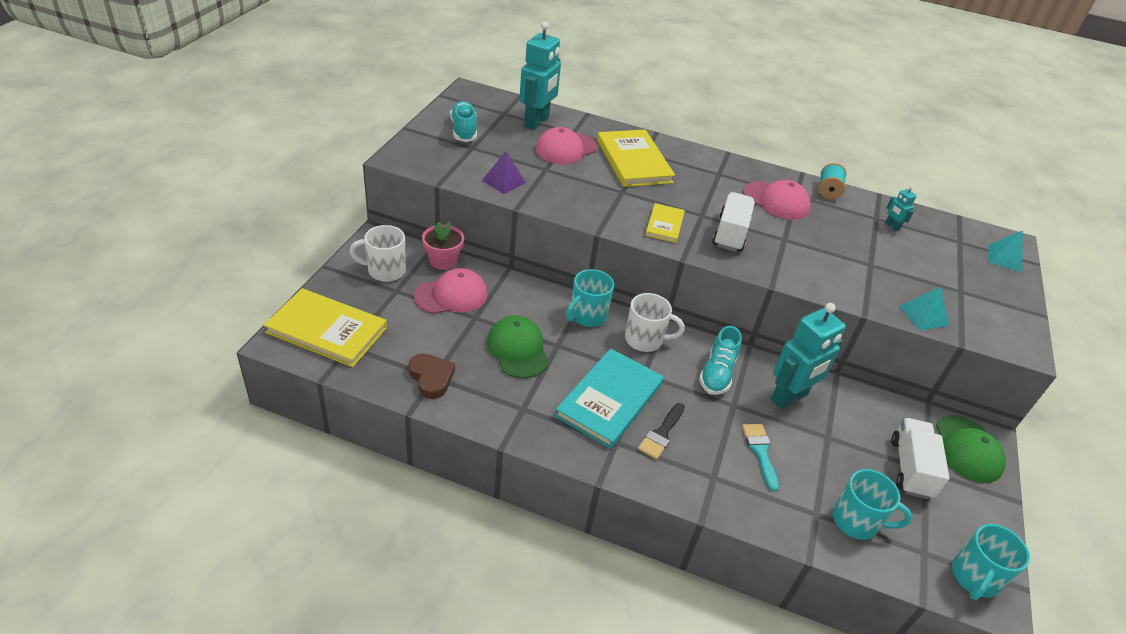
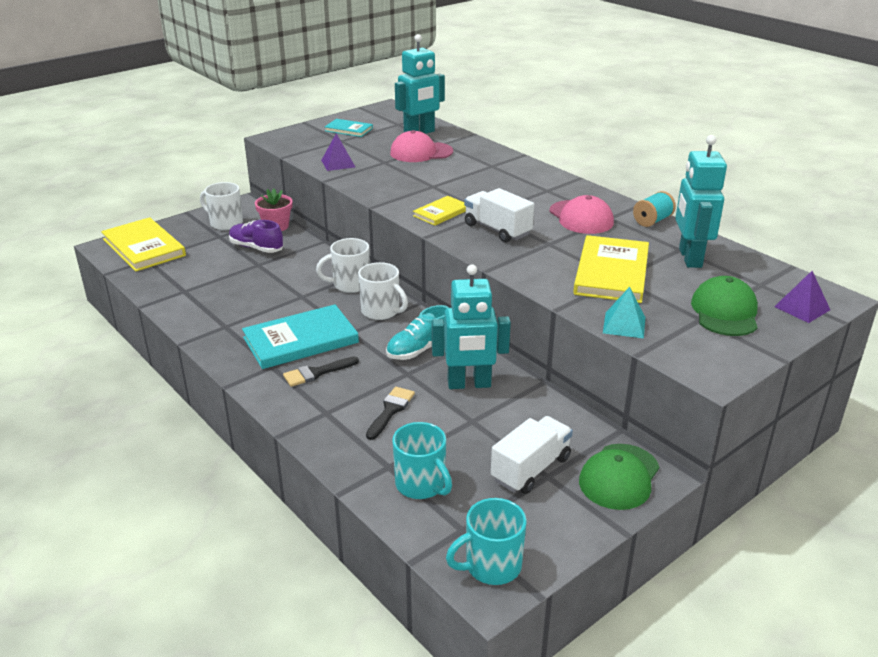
camera: 35 degrees right, 10 degrees down
brown heart [408,354,455,399] -> none
pink cap [414,268,487,314] -> purple shoe [229,220,284,253]
turquoise shoe [450,101,477,142] -> turquoise book [325,119,373,137]
green cap [487,315,549,378] -> green cap moved to [691,276,758,336]
turquoise mug [566,269,614,327] -> white mug [316,238,370,293]
yellow book [597,130,675,187] -> yellow book moved to [573,235,649,303]
white truck [712,192,755,252] -> white truck turned 90 degrees counterclockwise [464,188,534,243]
turquoise brush [742,424,779,492] -> black brush [366,387,415,440]
turquoise robot [885,186,917,231] -> turquoise robot [675,135,727,268], size x2.31
turquoise pyramid [988,230,1023,272] -> purple pyramid [774,271,830,323]

